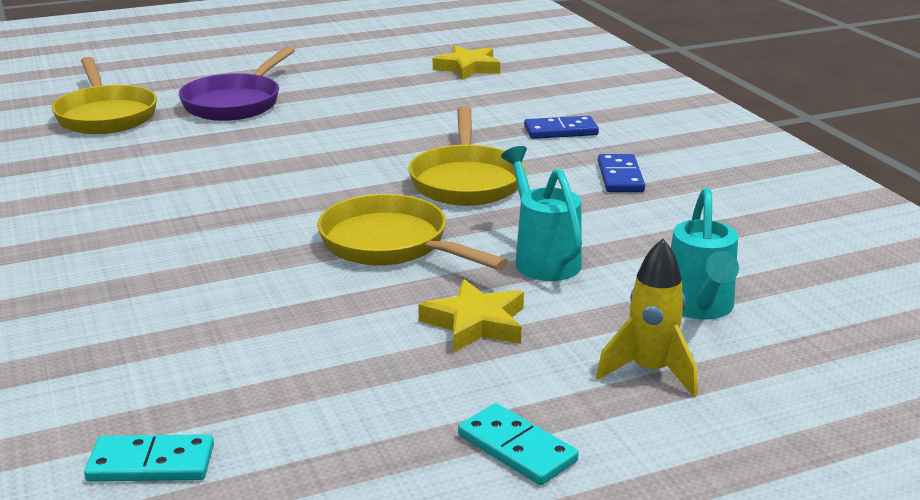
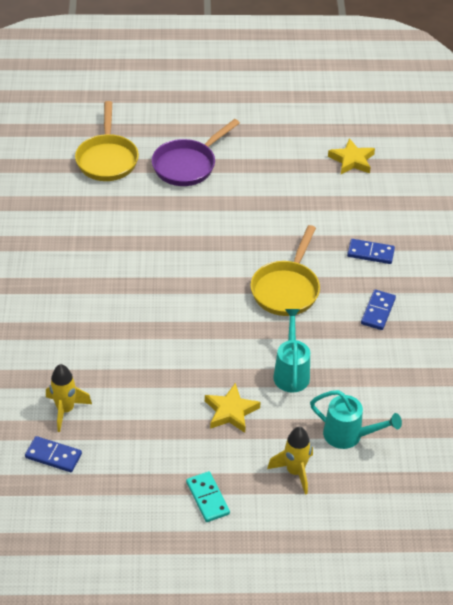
camera: 20 degrees right, 20 degrees up
turquoise domino [84,434,214,482] -> blue domino [25,436,82,472]
yellow pan [317,194,508,270] -> none
turquoise watering can [671,187,739,319] -> turquoise watering can turned 90 degrees counterclockwise [310,390,402,449]
none -> yellow rocket [46,364,92,432]

